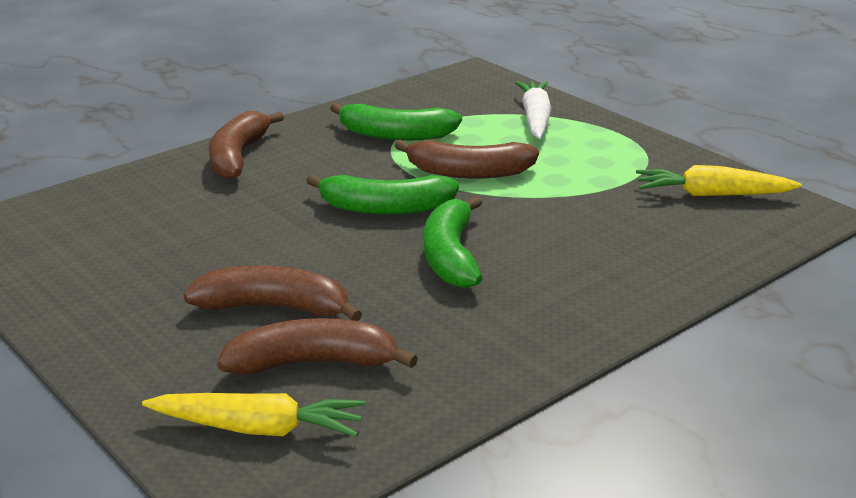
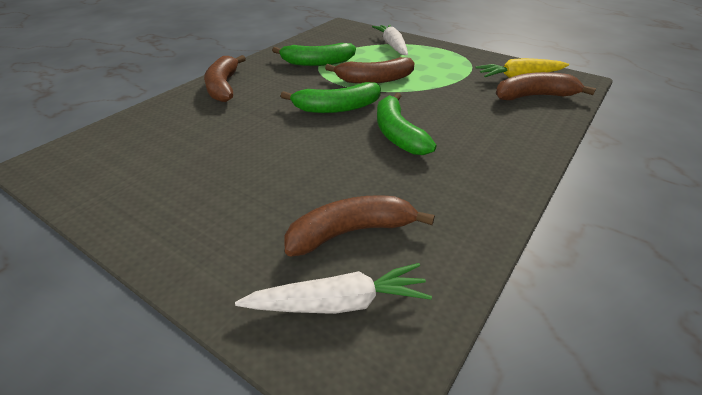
camera: 15 degrees left, 10 degrees up
yellow carrot [142,393,365,437] -> white carrot [235,263,432,314]
brown banana [184,265,362,321] -> brown banana moved to [496,72,596,100]

